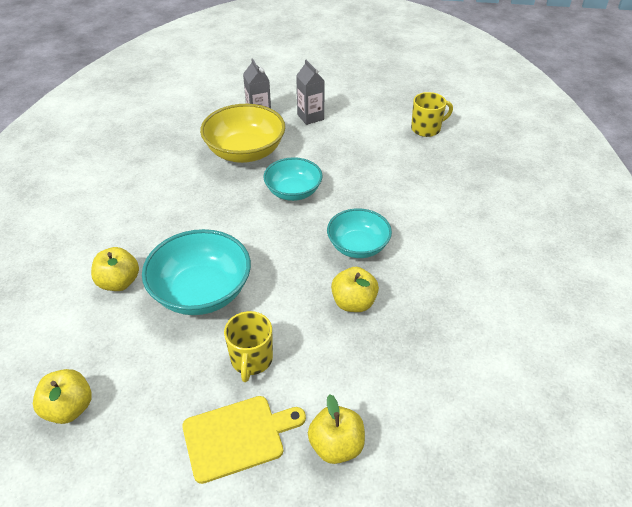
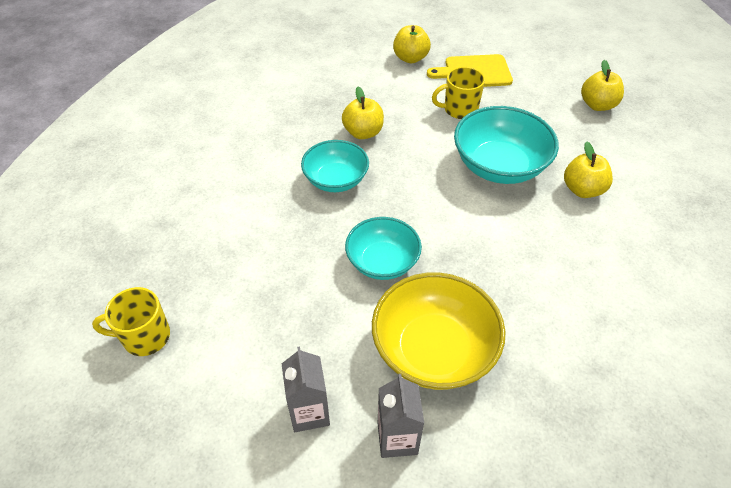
camera: 165 degrees left, 5 degrees up
yellow mug [224,311,273,382] -> yellow mug turned 120 degrees counterclockwise [432,67,485,119]

